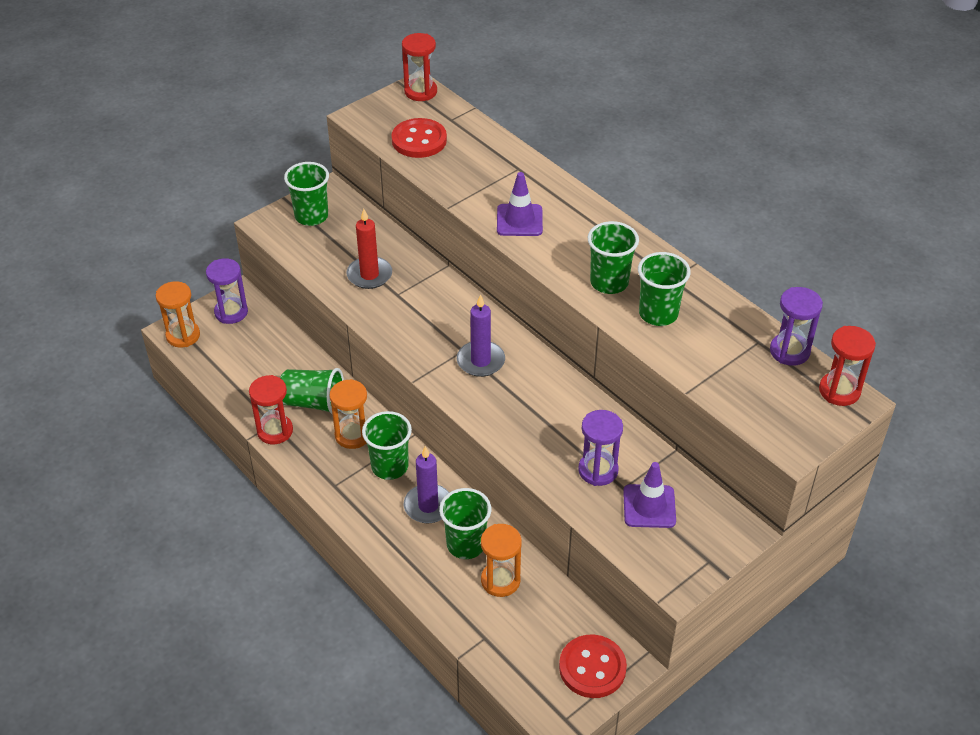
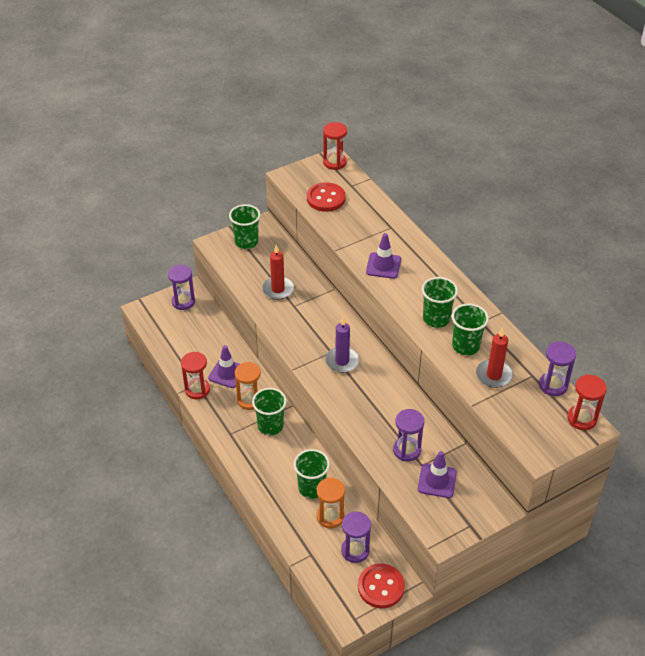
camera: 10 degrees right, 0 degrees up
orange hourglass [156,281,200,348] -> none
green cup [280,368,344,414] -> purple traffic cone [208,345,240,388]
purple candle [404,446,450,523] -> none
none -> purple hourglass [341,512,371,563]
none -> red candle [476,328,513,388]

